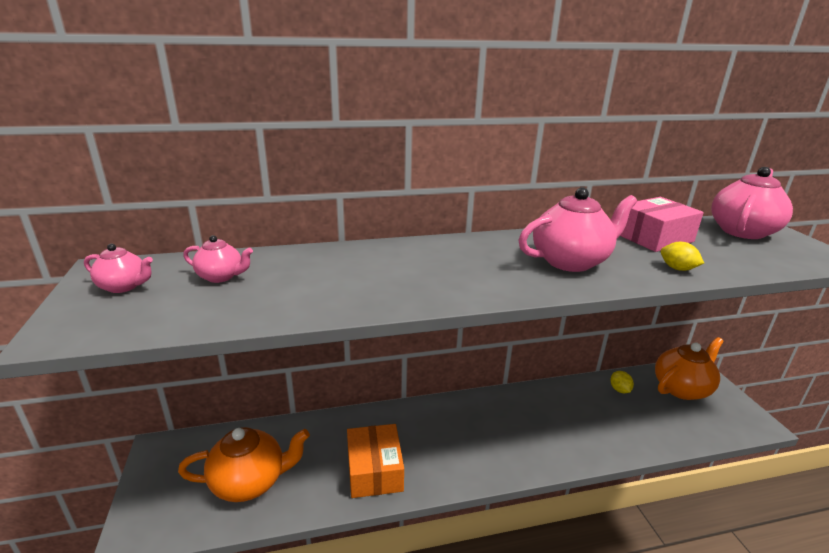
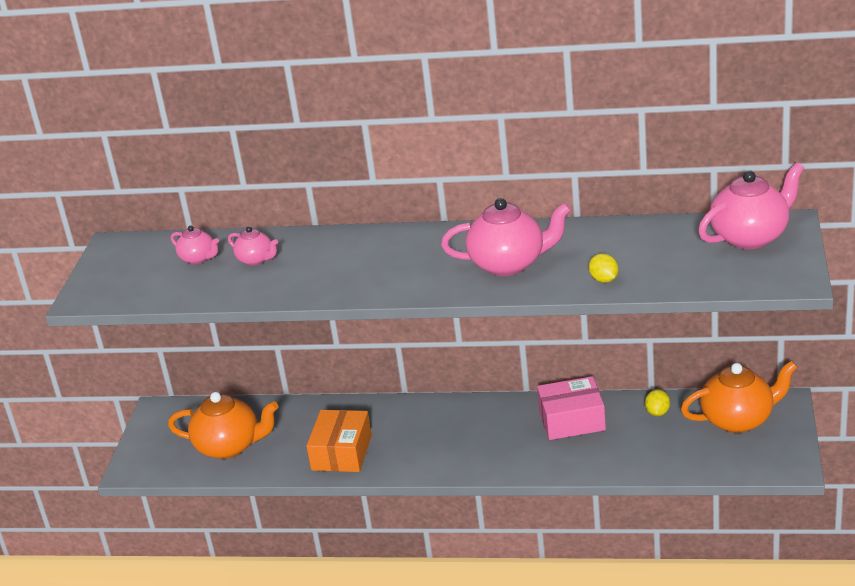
camera: 25 degrees right, 5 degrees up
pink teapot [84,244,153,293] -> pink teapot moved to [228,226,278,266]
pink box [620,197,704,252] -> pink box moved to [537,376,606,440]

